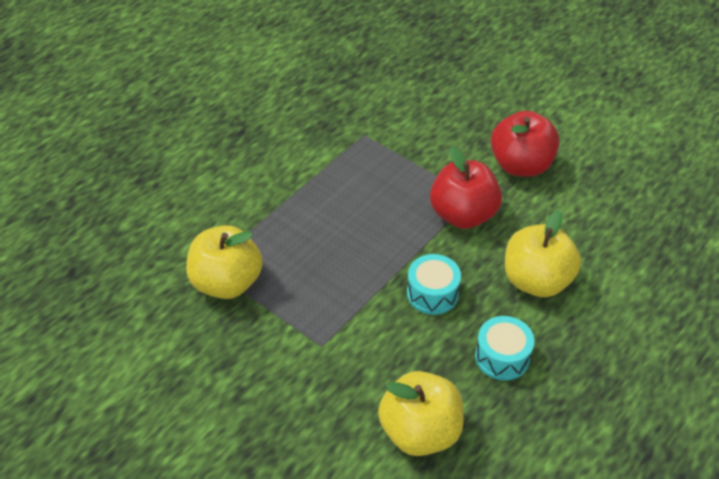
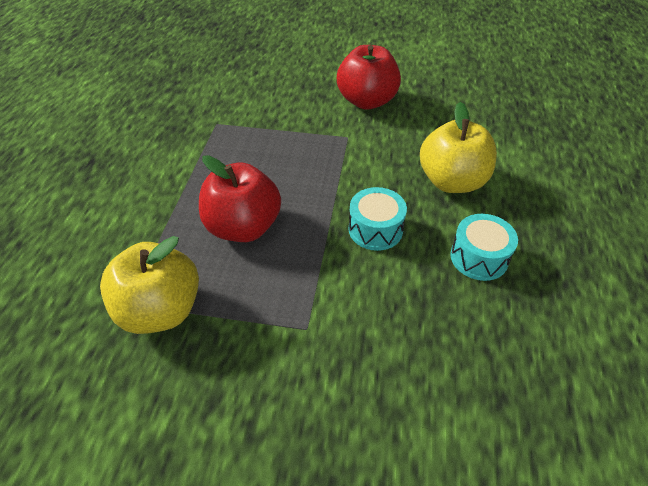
camera: 30 degrees left, 0 degrees up
yellow apple [378,371,464,456] -> none
red apple [430,147,502,229] -> red apple moved to [199,155,281,242]

